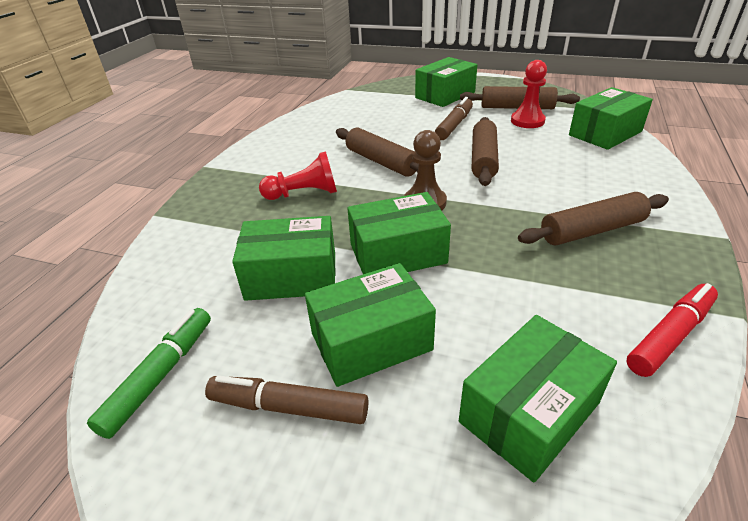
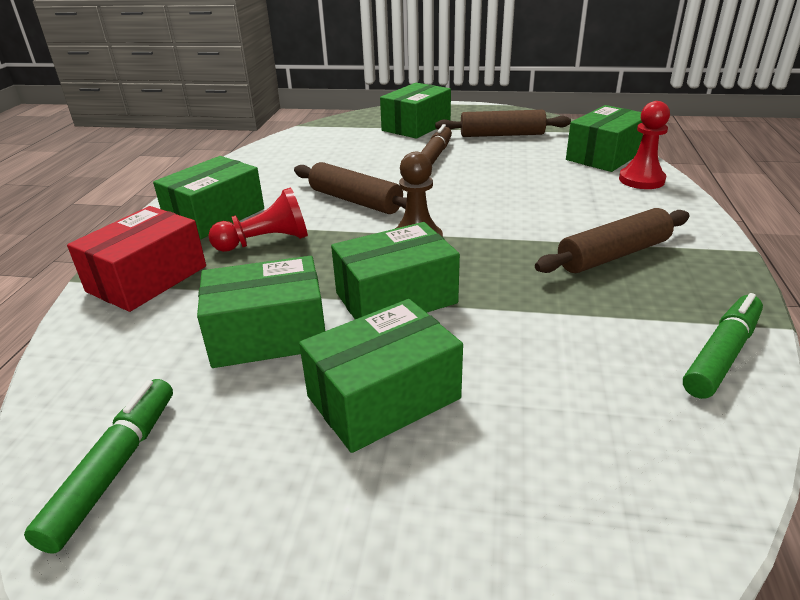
camera: 10 degrees left, 5 degrees down
brown marker [205,375,368,424] -> none
green box [459,315,617,482] -> green box moved to [153,156,264,239]
brown rolling pin [472,117,499,186] -> none
red pawn [511,60,547,128] -> red pawn moved to [619,101,670,189]
red marker [626,283,718,377] -> green marker [683,293,763,399]
none -> red box [67,206,206,312]

